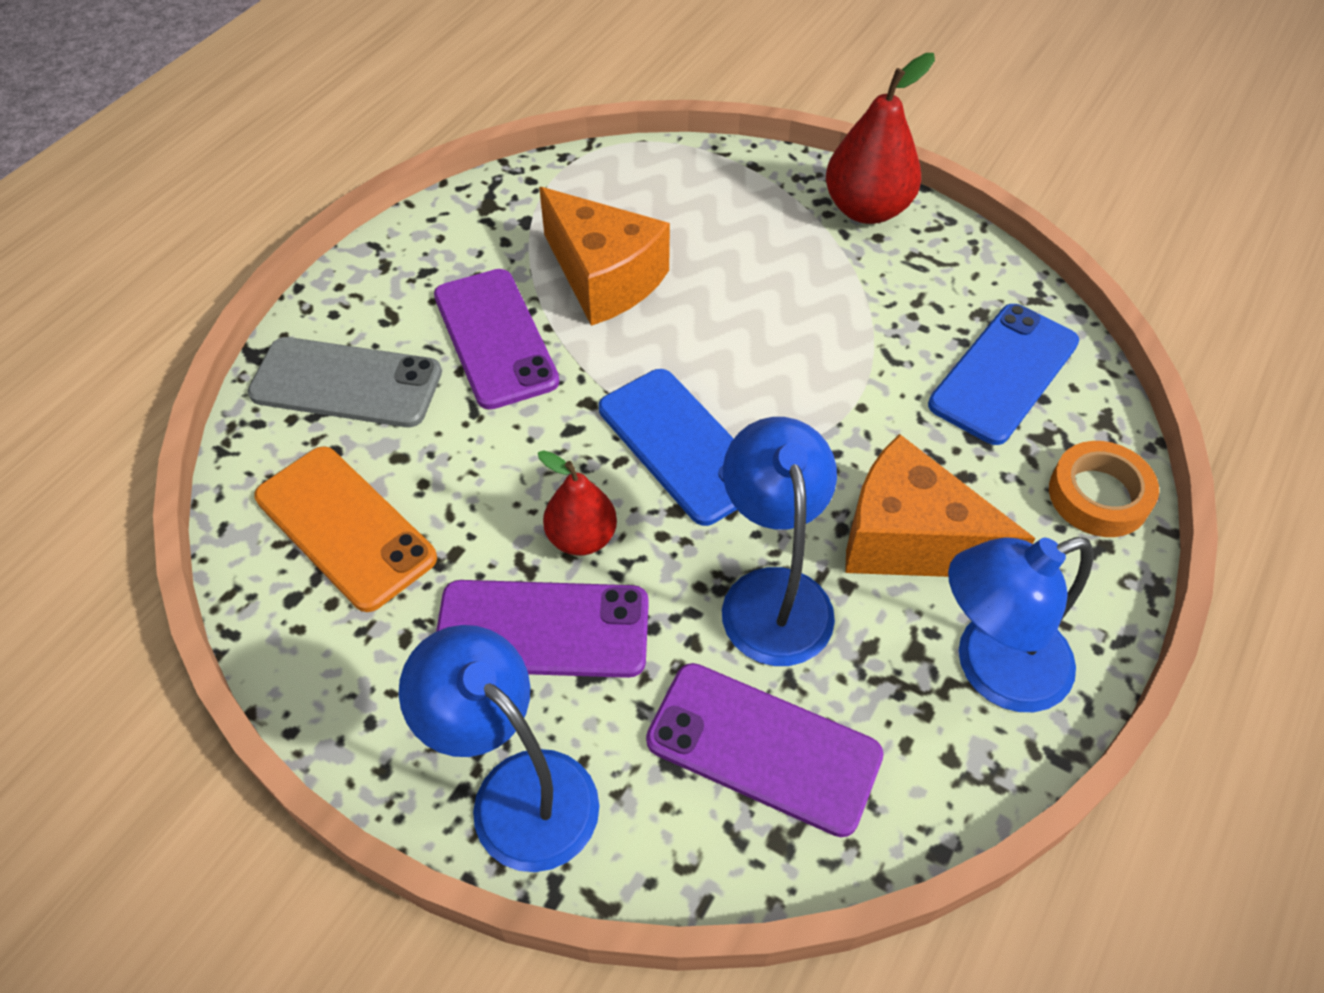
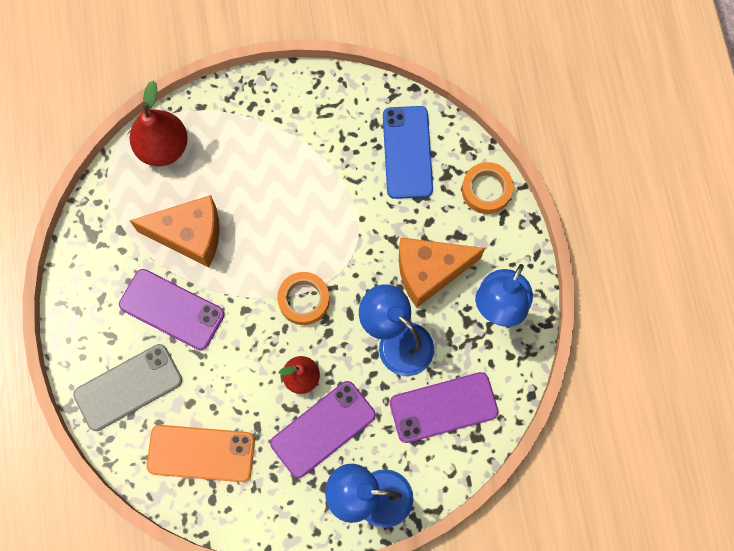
camera: 40 degrees left, 20 degrees up
blue phone [599,369,737,526] -> orange tape [277,272,330,325]
red pear [826,53,935,224] -> red pear moved to [130,80,188,166]

